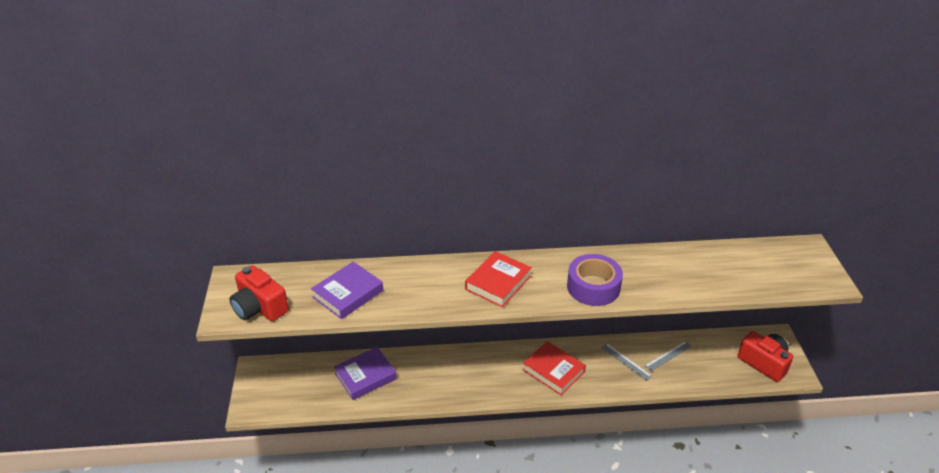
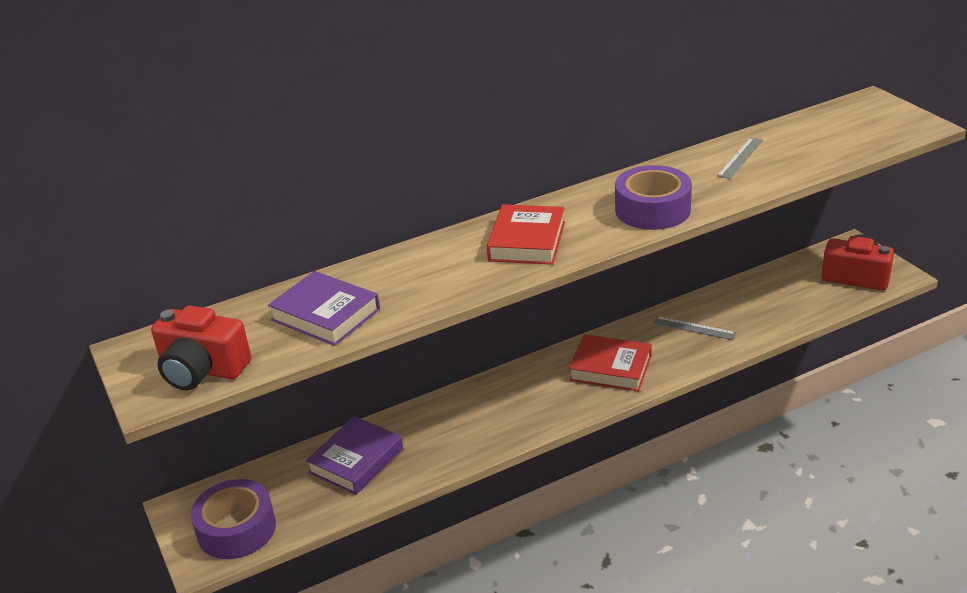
camera: 20 degrees left, 5 degrees down
purple book [311,262,383,319] -> purple book turned 75 degrees counterclockwise [268,271,380,346]
grey ruler [645,341,692,372] -> grey ruler moved to [717,137,763,179]
none -> purple tape [191,479,276,559]

